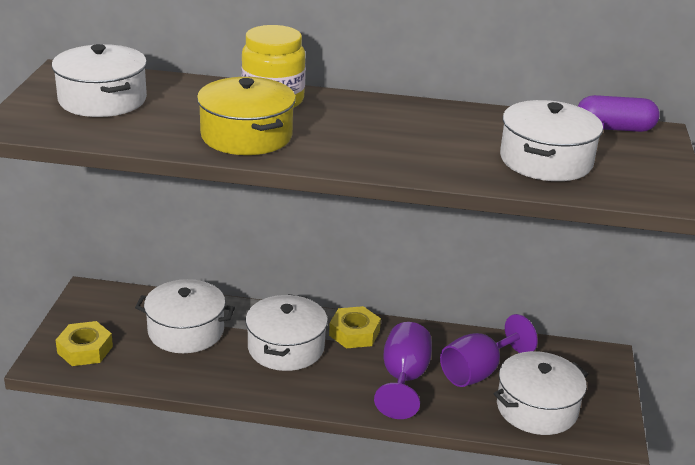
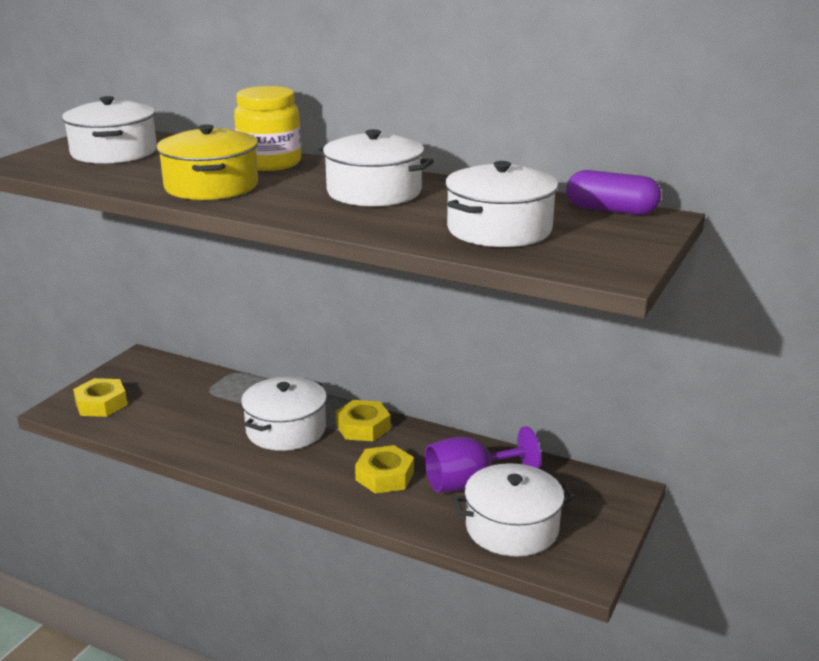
camera: 20 degrees right, 5 degrees down
white pot [135,279,235,353] -> white pot moved to [315,129,434,206]
purple goblet [374,322,432,419] -> yellow nut [355,445,414,494]

